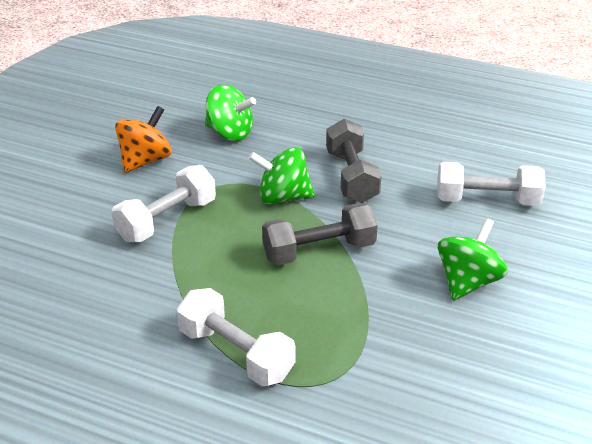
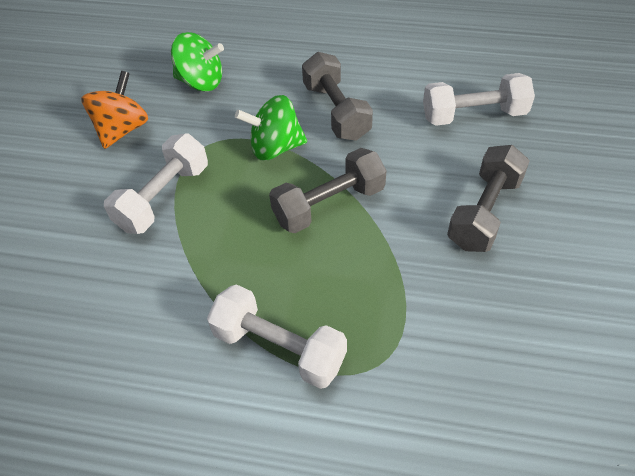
camera: 10 degrees left, 15 degrees up
green spinning top [438,218,508,300] -> grey dumbbell [447,145,530,252]

